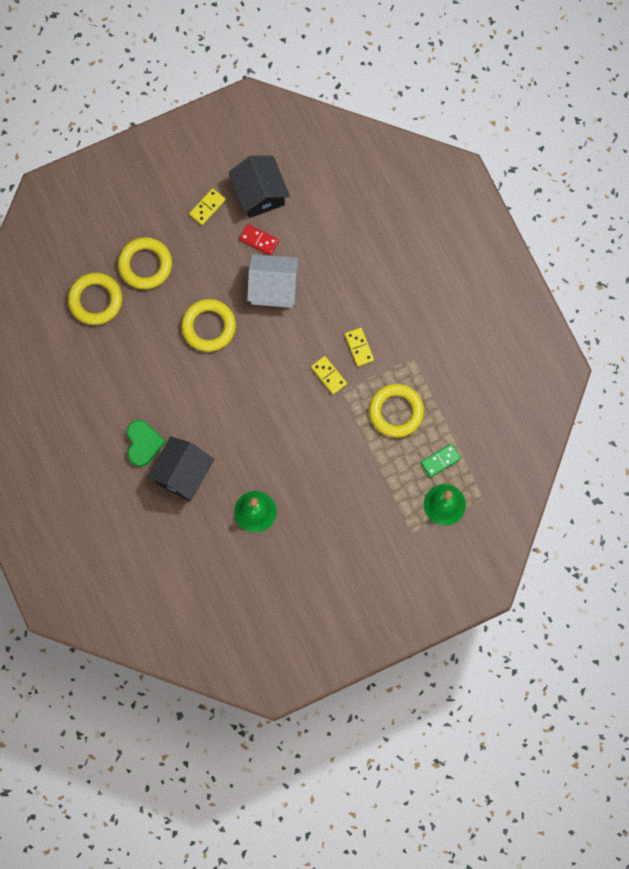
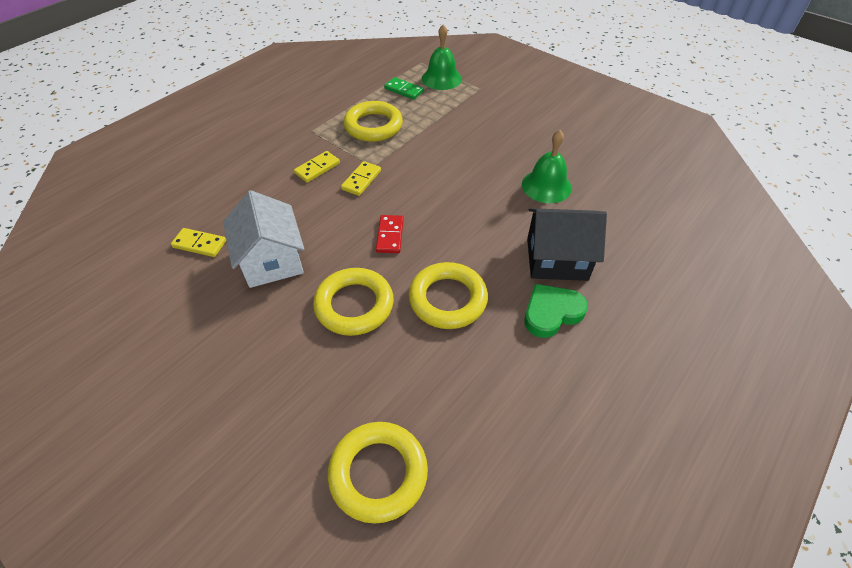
camera: 115 degrees left, 25 degrees down
yellow ring [118,237,172,289] -> yellow ring moved to [408,262,488,329]
yellow domino [189,188,226,225] -> yellow domino moved to [171,228,226,257]
black house [228,156,290,218] -> none
red domino [239,224,279,255] -> red domino moved to [376,215,404,253]

